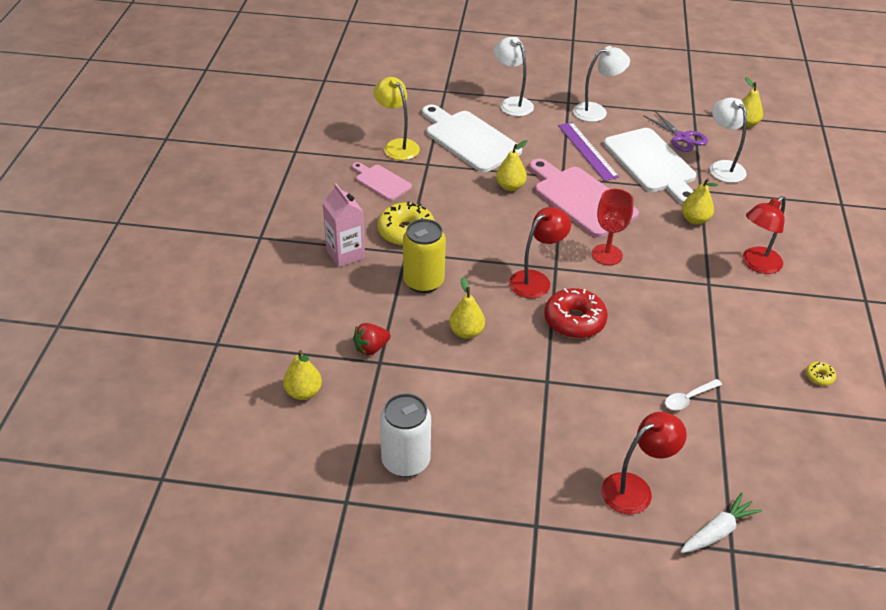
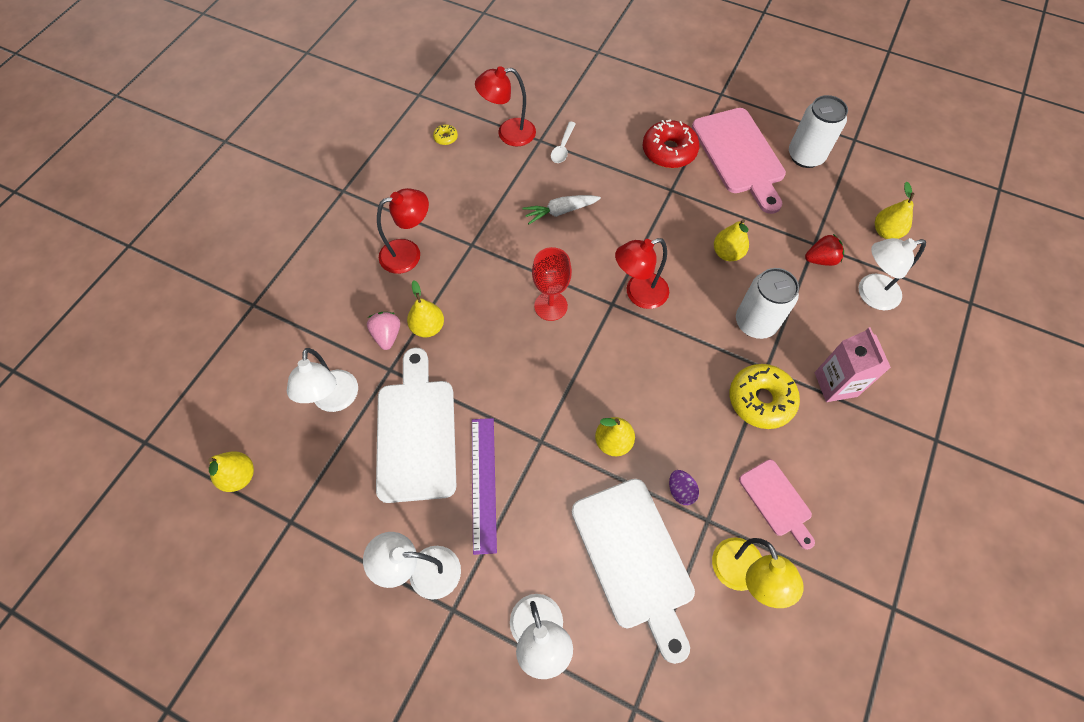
camera: 160 degrees left, 20 degrees up
yellow can [403,219,446,293] -> white can [736,268,799,339]
pink cutting board [529,159,639,237] -> pink cutting board moved to [692,108,786,214]
red donut [544,288,608,338] -> red donut moved to [643,120,700,168]
red lamp [601,412,687,514] -> red lamp moved to [475,66,536,146]
purple scissors [643,110,708,152] -> none
white spoon [665,379,722,410] -> white spoon turned 120 degrees clockwise [551,121,576,163]
white carrot [681,493,762,553] -> white carrot moved to [522,195,601,224]
none -> pink strawberry [367,312,400,350]
none -> purple egg [669,470,699,505]
none -> white lamp [858,238,926,310]

